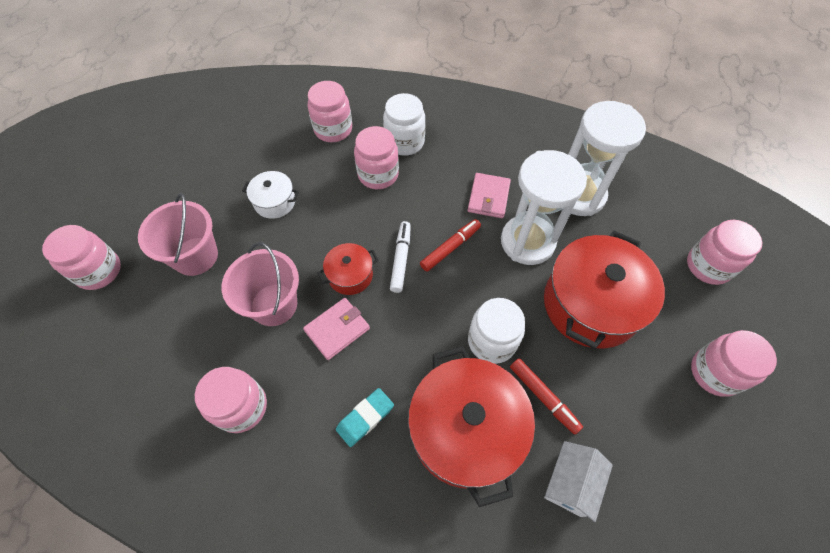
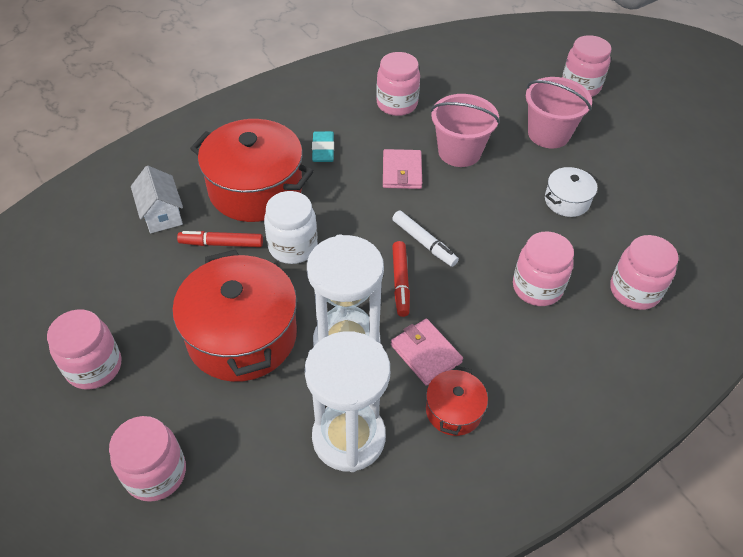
camera: 130 degrees right, 10 degrees down
red pot [317,243,378,295] -> red pot moved to [426,366,488,436]
white jar [383,93,425,156] -> none

